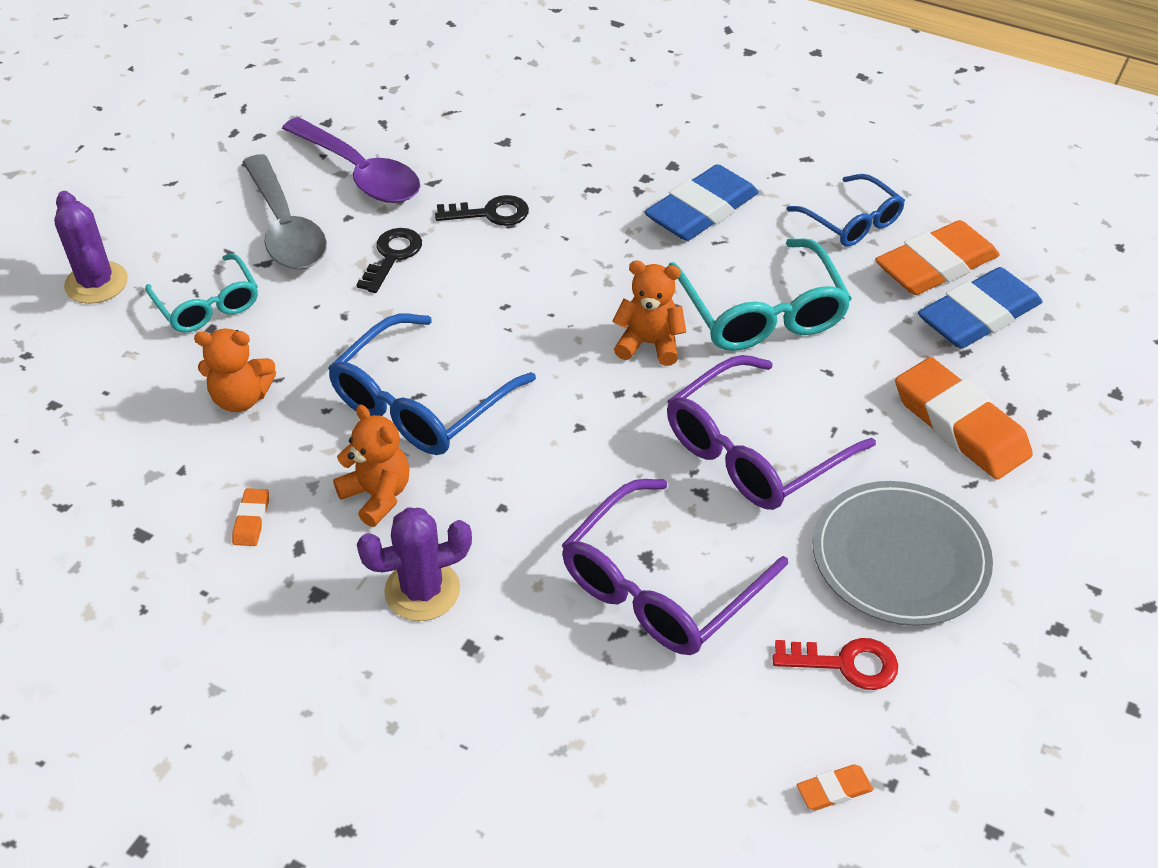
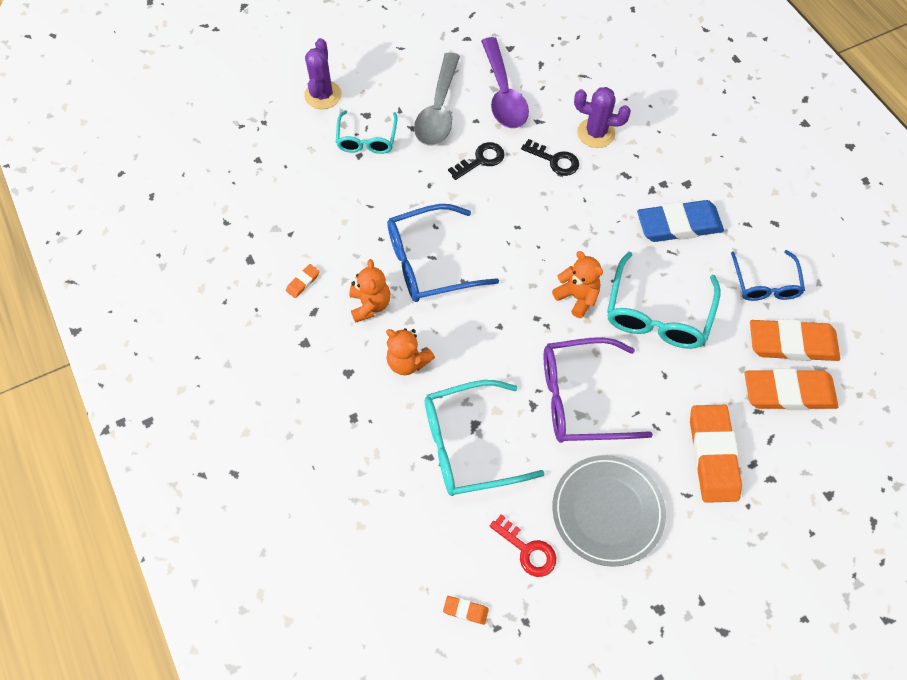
camera: 35 degrees right, 15 degrees up
orange teddy bear [194,329,276,412] -> orange teddy bear moved to [386,328,435,375]
purple cactus [357,507,472,621] -> purple cactus moved to [574,87,631,148]
purple glasses [562,479,788,655] -> turquoise glasses [425,380,545,496]
blue eraser [918,267,1042,349] -> orange eraser [745,369,838,410]

